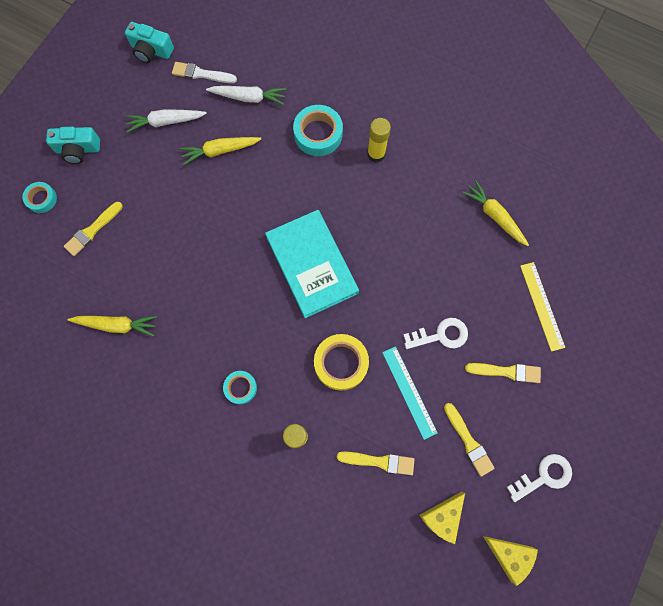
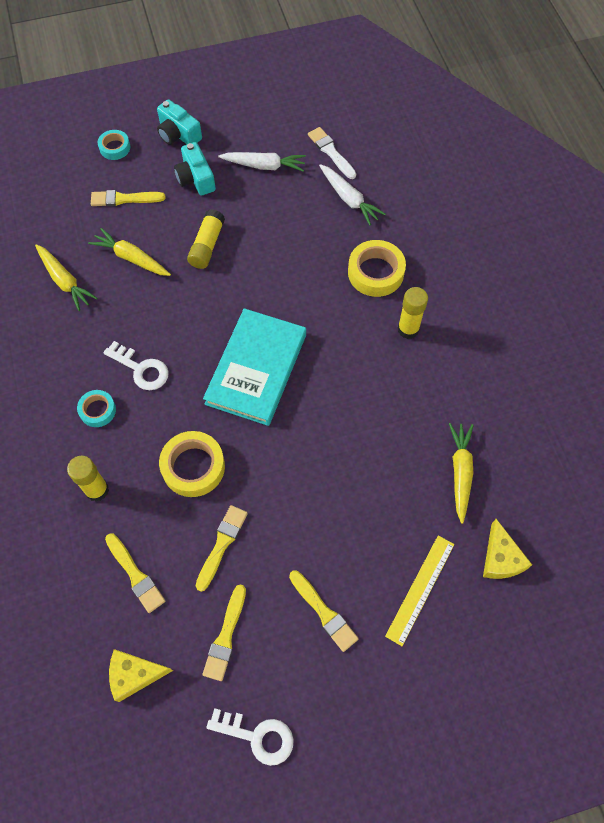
camera: 45 degrees right, 10 degrees down
turquoise camera [125,22,174,63] -> turquoise camera moved to [174,142,216,196]
white carrot [125,109,207,133] -> white carrot turned 150 degrees clockwise [218,152,306,172]
yellow carrot [179,137,261,165] -> yellow carrot moved to [88,228,171,276]
turquoise tape [293,105,343,156] -> yellow tape [348,240,406,297]
turquoise ruler [382,346,438,440] -> yellow brush [196,505,248,592]
white key [404,318,468,349] -> white key moved to [103,341,169,390]
yellow cheese [483,536,538,586] -> yellow cheese moved to [483,519,532,579]
none -> yellow glue stick [187,209,225,269]

